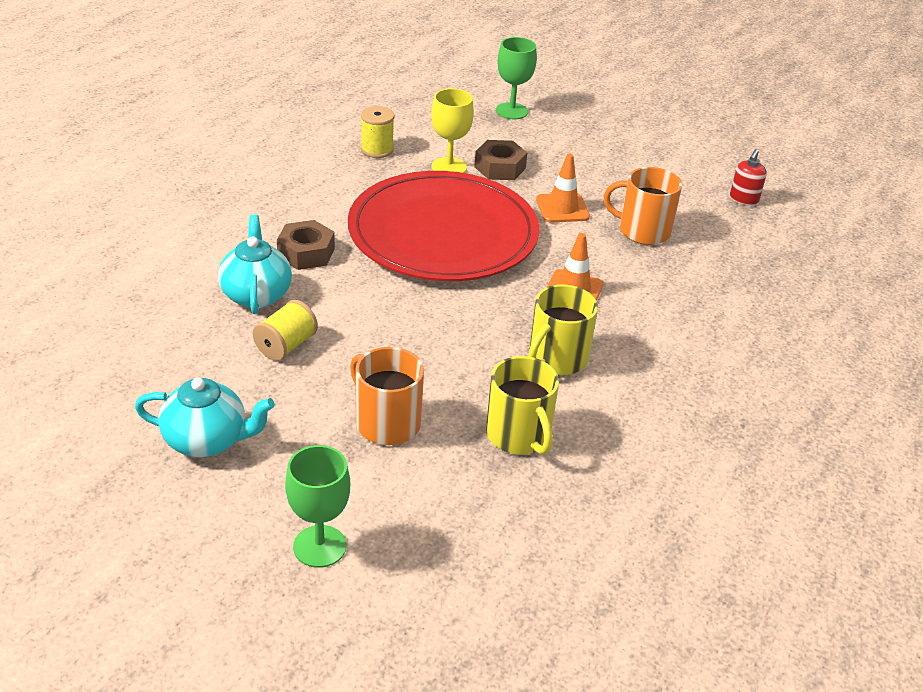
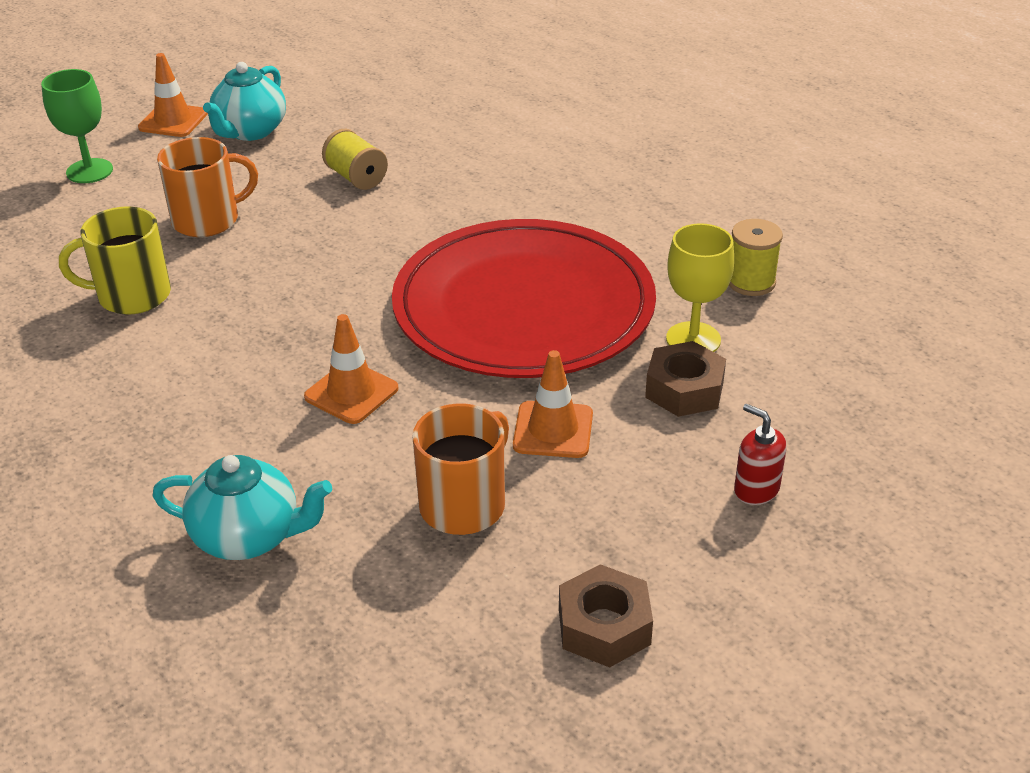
camera: 110 degrees right, 0 degrees up
turquoise teapot [218,215,292,314] -> turquoise teapot moved to [152,455,332,560]
brown nut [277,220,335,270] -> brown nut moved to [559,564,653,667]
green goblet [496,37,537,119] -> none
yellow mug [528,284,598,375] -> none
red soap dispenser [730,149,767,206] -> red soap dispenser moved to [734,404,787,505]
none -> orange traffic cone [138,53,208,137]

